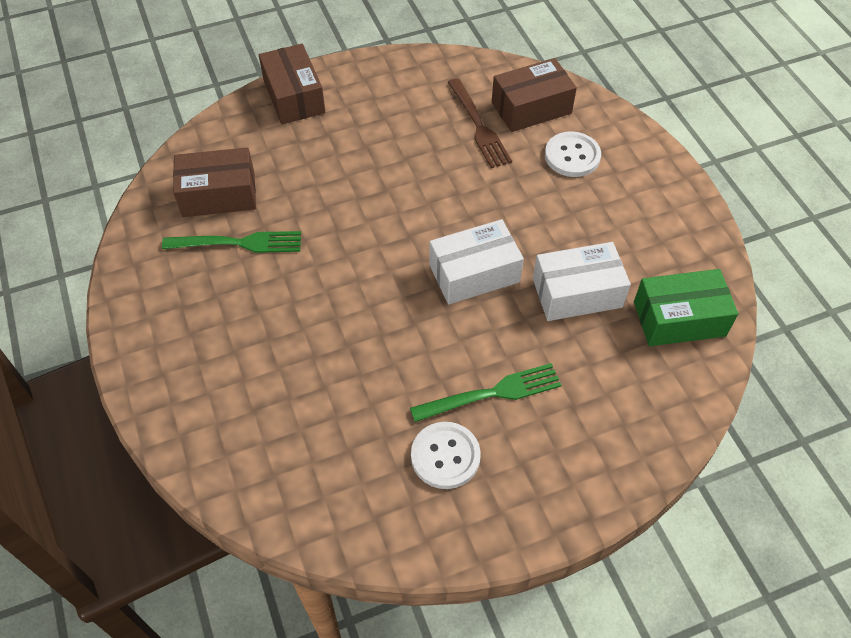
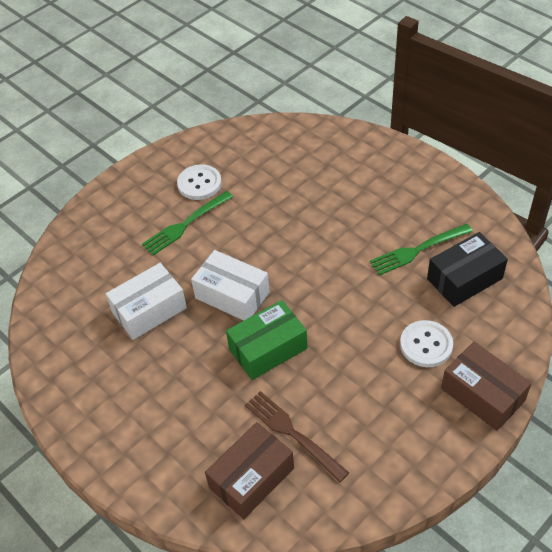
camera: 160 degrees right, 5 degrees down
brown box [173,147,256,217] -> black box [427,232,508,307]
white box [429,219,524,305] -> white box turned 75 degrees clockwise [191,250,270,321]
white button [545,131,601,177] -> white button moved to [400,320,453,367]
green box [634,269,738,346] -> green box moved to [226,300,307,380]

